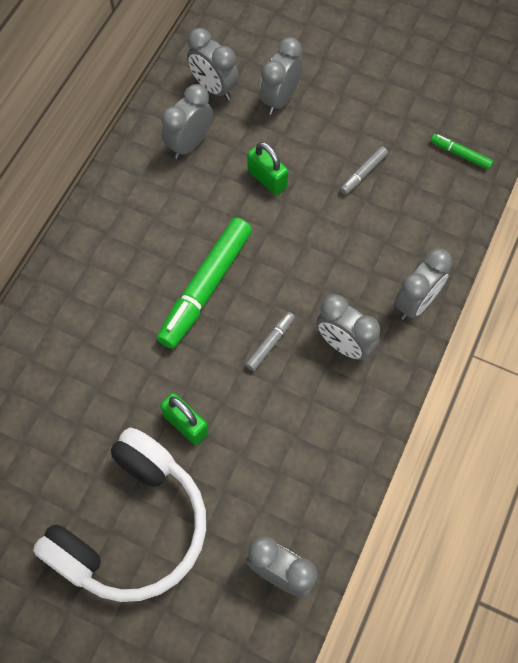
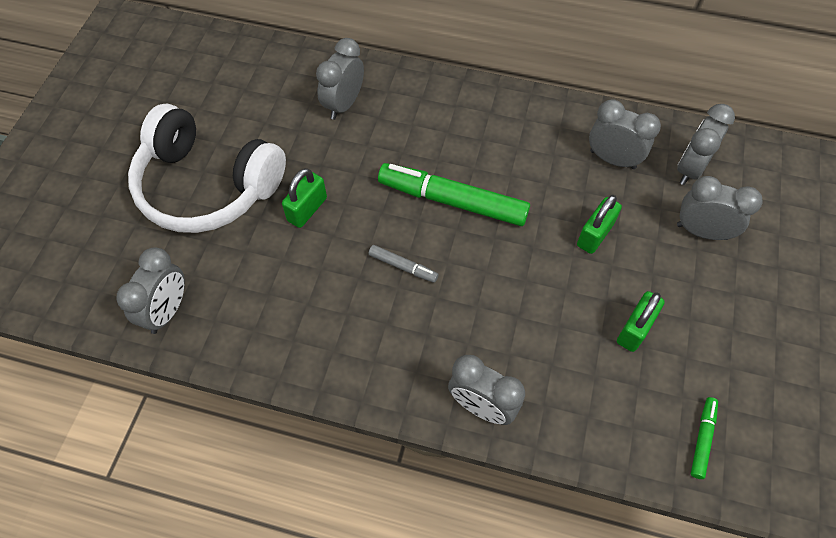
camera: 80 degrees right, 5 degrees down
grey clock [316,294,380,360] -> grey clock moved to [316,38,364,120]
grey marker [340,146,388,195] -> green padlock [617,291,665,352]

